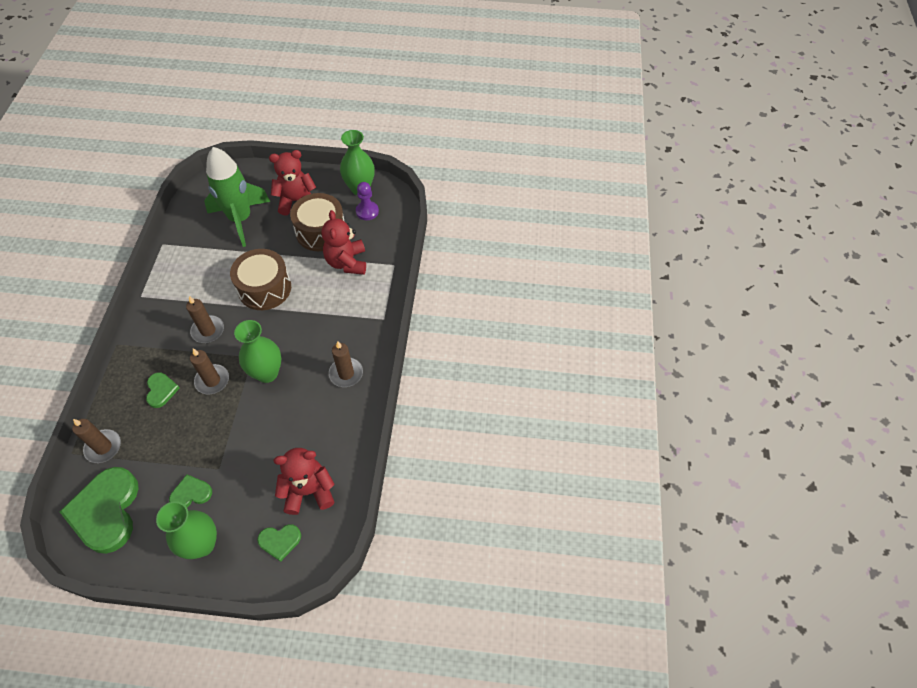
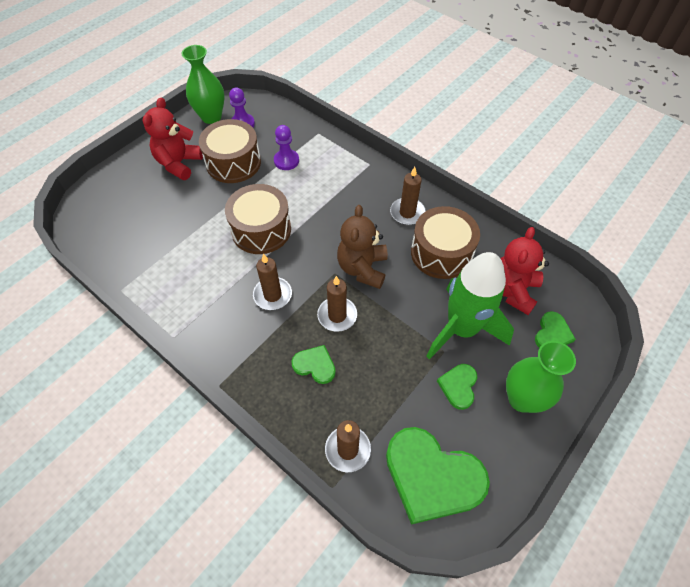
camera: 55 degrees left, 0 degrees up
green rocket [204,147,271,247] -> green rocket moved to [426,252,514,360]
green vase [234,320,281,383] -> brown teddy bear [337,205,388,289]
red teddy bear [321,210,366,275] -> purple pawn [274,125,299,170]
none -> brown drum [411,206,480,279]

